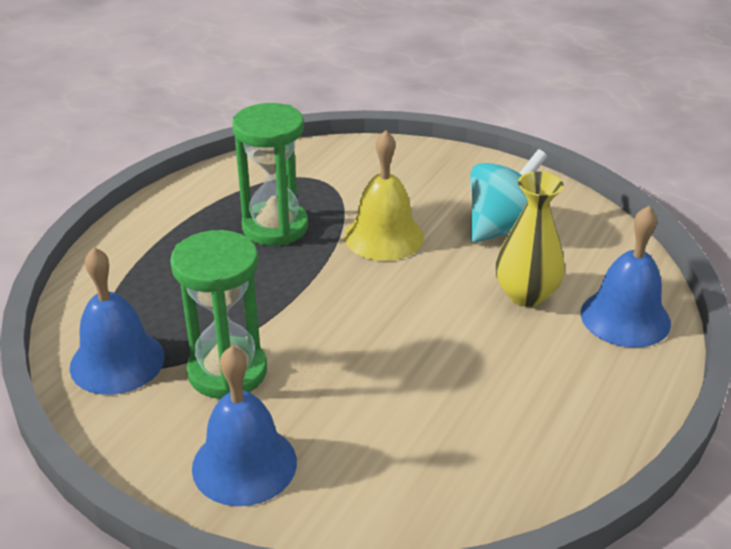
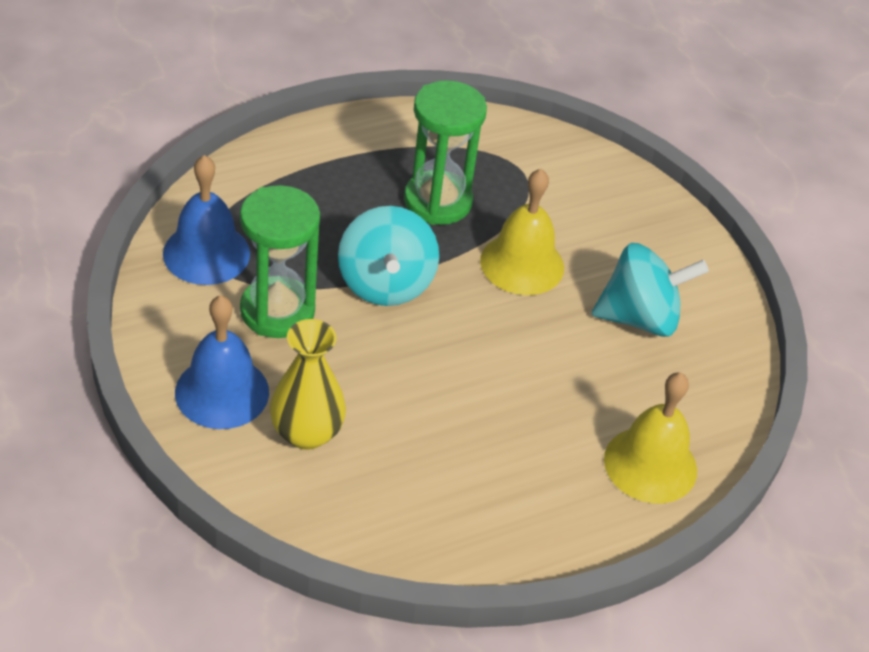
camera: 30 degrees right, 10 degrees up
yellow vase [496,172,565,307] -> yellow vase moved to [270,319,346,450]
blue bell [581,206,671,348] -> yellow bell [604,372,697,503]
none -> turquoise spinning top [338,206,439,306]

